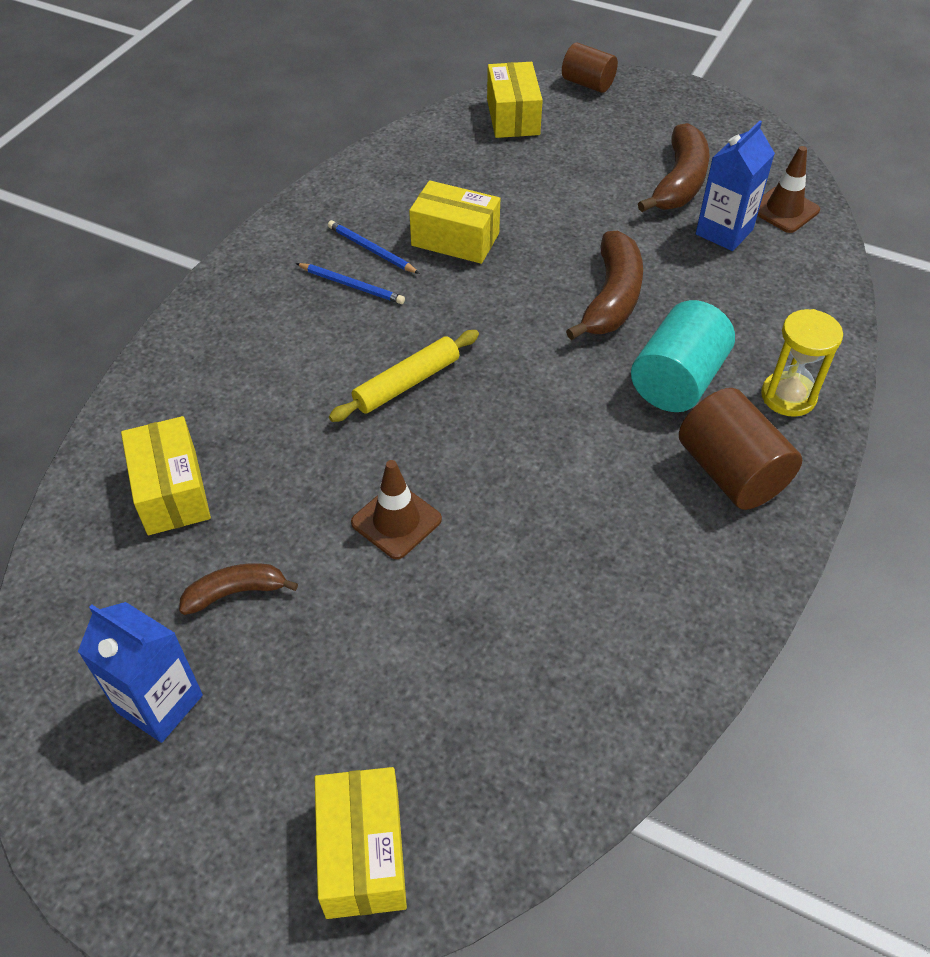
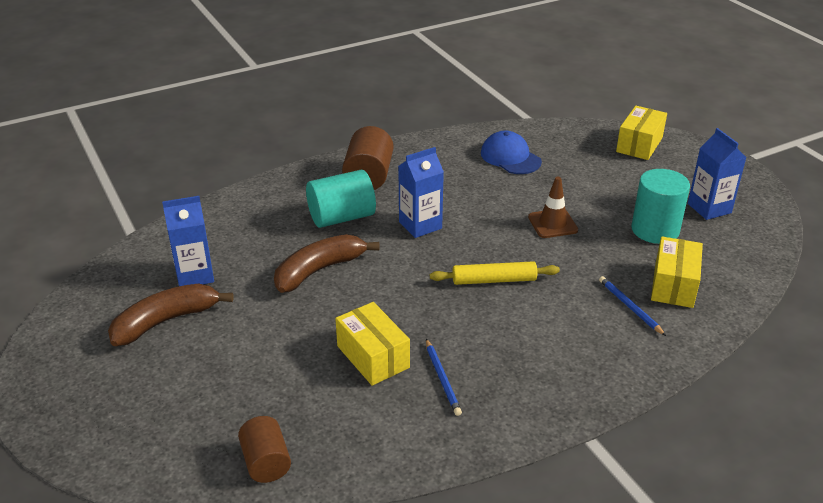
camera: 145 degrees left, 15 degrees down
brown banana [179,563,298,615] -> turquoise cylinder [631,169,690,244]
blue pencil [296,263,405,304] -> blue pencil moved to [599,276,666,336]
yellow box [487,62,543,138] -> none
brown cylinder [562,43,618,93] -> brown cylinder moved to [238,416,291,483]
brown traffic cone [757,146,820,233] -> none
yellow hourglass [761,309,843,417] -> none
none -> blue carton [398,147,444,238]
none -> blue cap [481,131,542,174]

